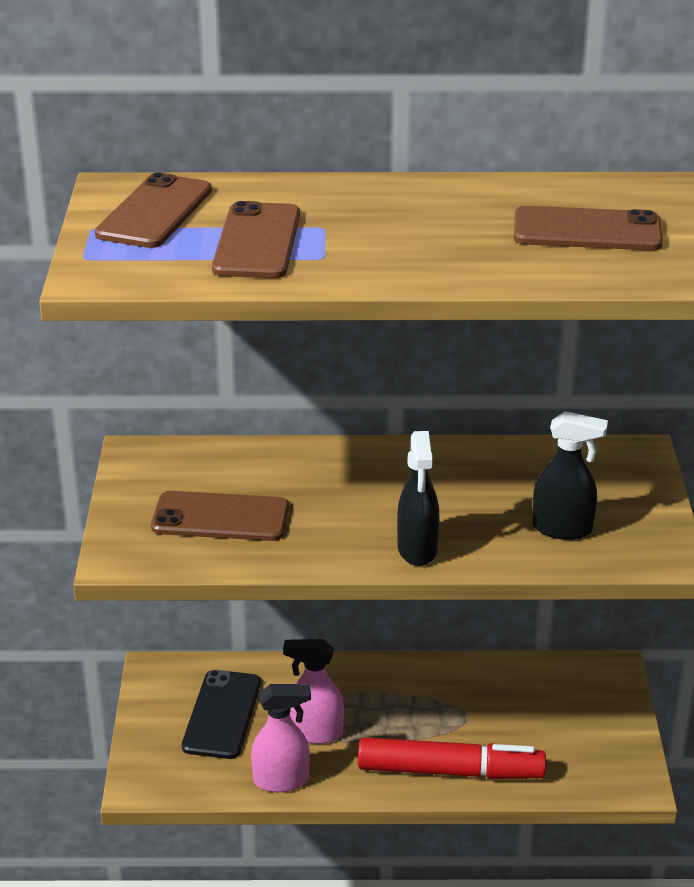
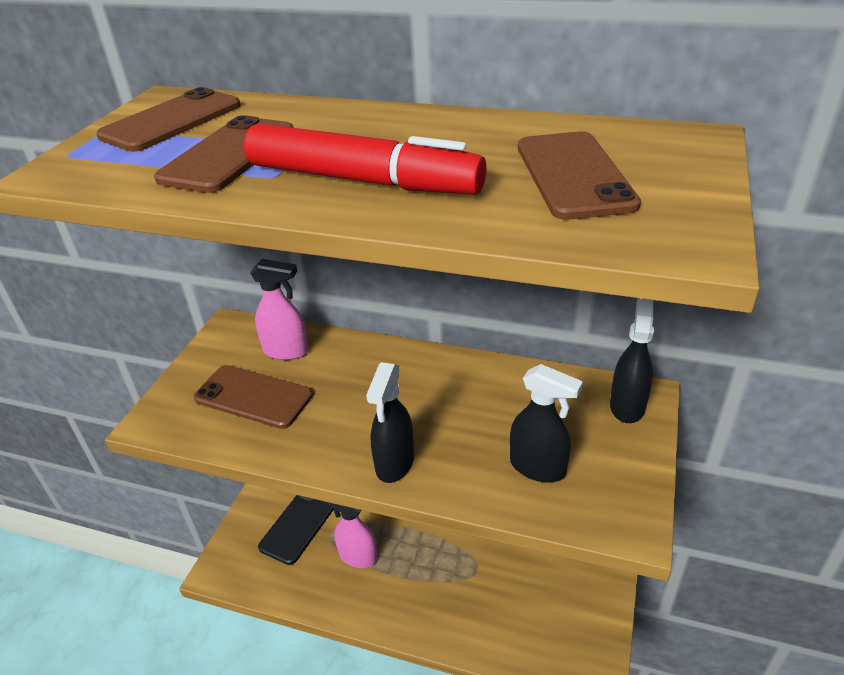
camera: 20 degrees right, 5 degrees up
pink spray bottle [251,684,311,792] -> pink spray bottle moved to [250,259,309,360]
red marker [358,737,546,779] -> red marker moved to [244,123,487,194]
brown phone [514,206,663,250] -> brown phone turned 60 degrees clockwise [518,131,641,220]
none -> black spray bottle [610,298,654,423]

